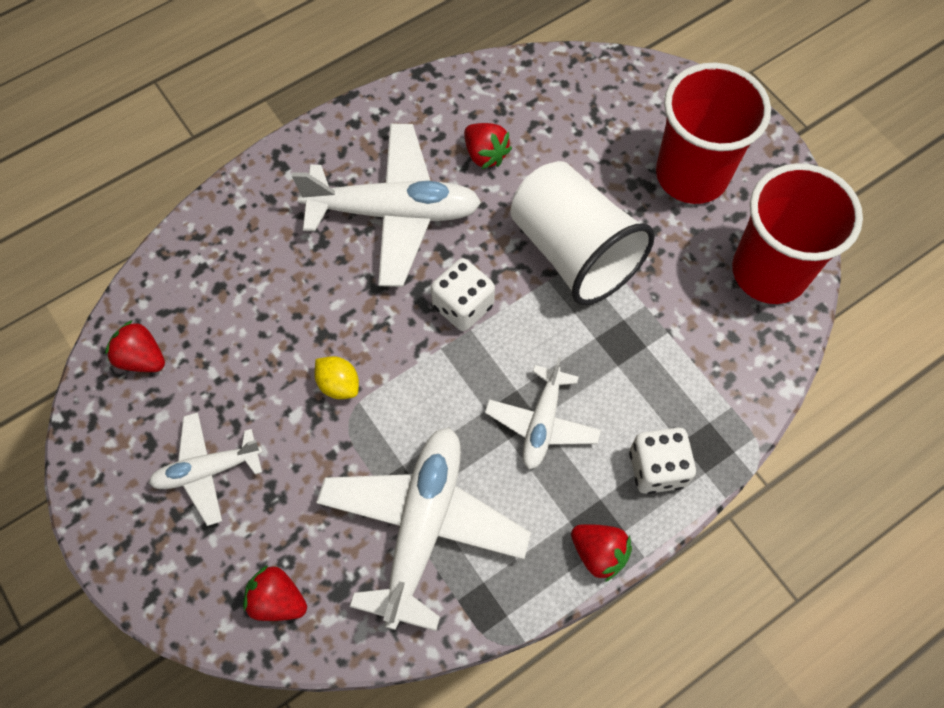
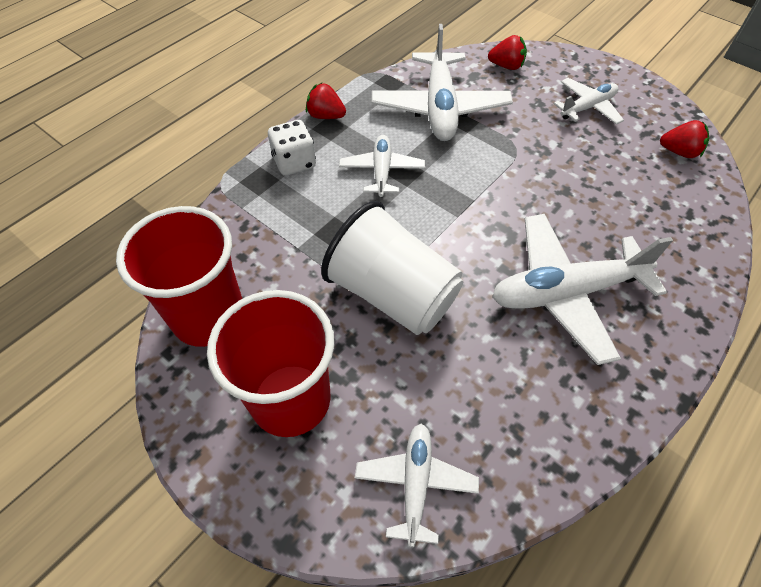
camera: 165 degrees right, 10 degrees down
yellow lemon [314,356,359,399] -> none
white dice [431,258,495,331] -> none
red strawberry [464,123,512,169] -> none
none -> white plane [355,424,479,547]

